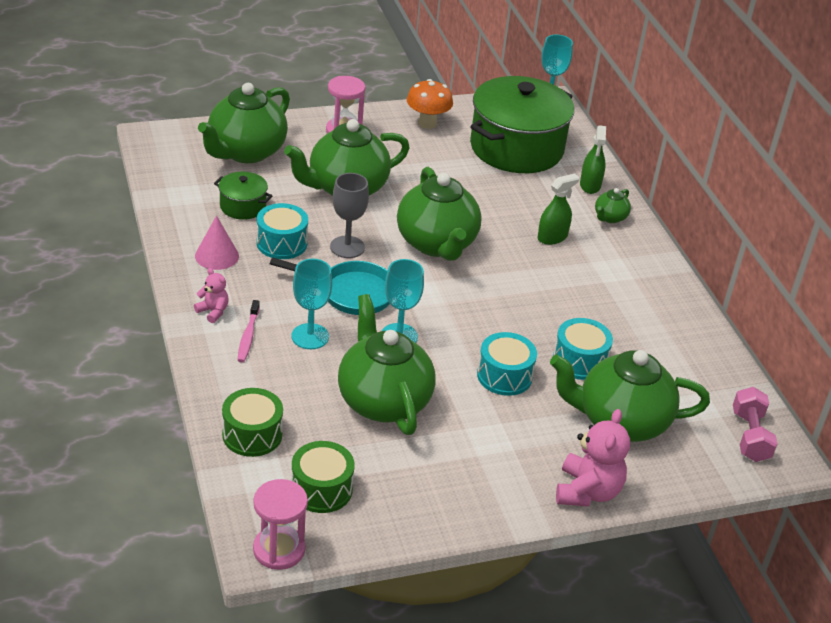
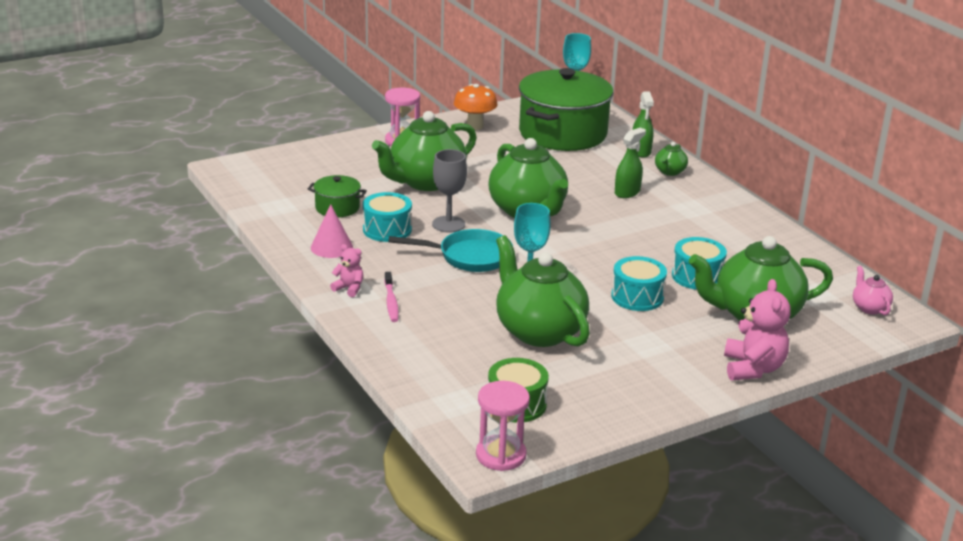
camera: 10 degrees left, 10 degrees down
green teapot [198,83,290,163] -> none
green drum [222,388,283,457] -> none
turquoise goblet [291,259,332,349] -> none
pink dumbbell [733,387,777,462] -> pink teapot [853,266,893,315]

